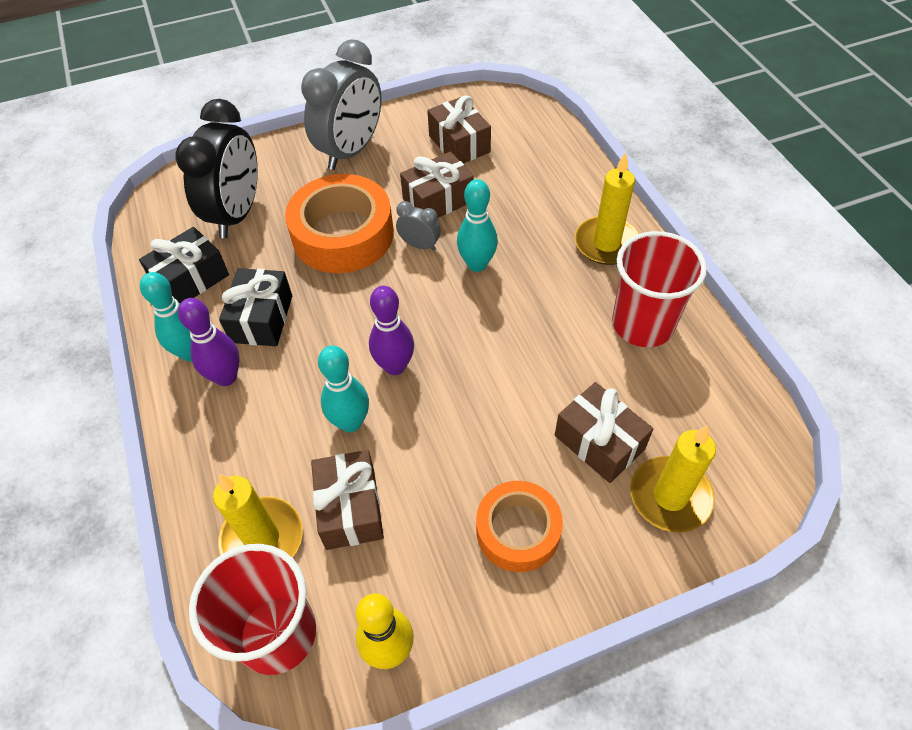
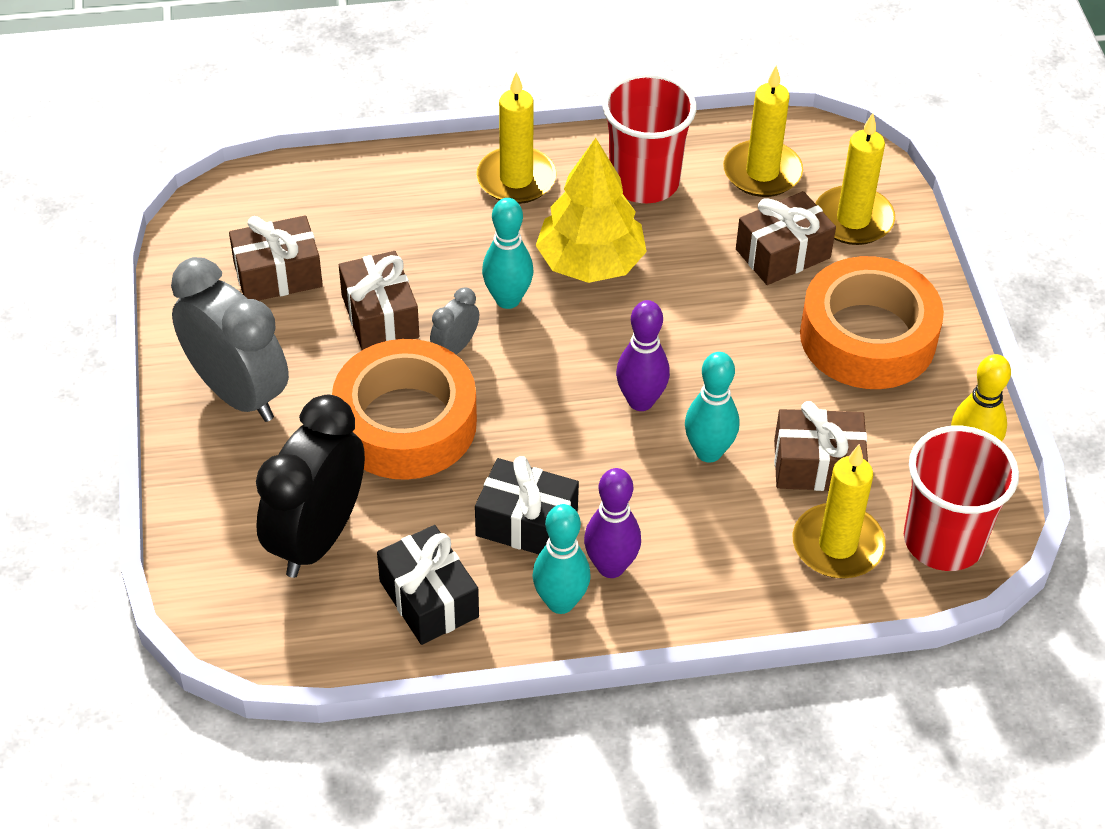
camera: 80 degrees left, 5 degrees down
black clock [176,99,258,238] -> black clock turned 90 degrees counterclockwise [256,395,365,578]
orange tape [476,481,563,572] -> orange tape [800,256,944,389], size x1.59
none -> yellow tree [535,138,647,283]
none -> yellow candle [723,65,803,197]

